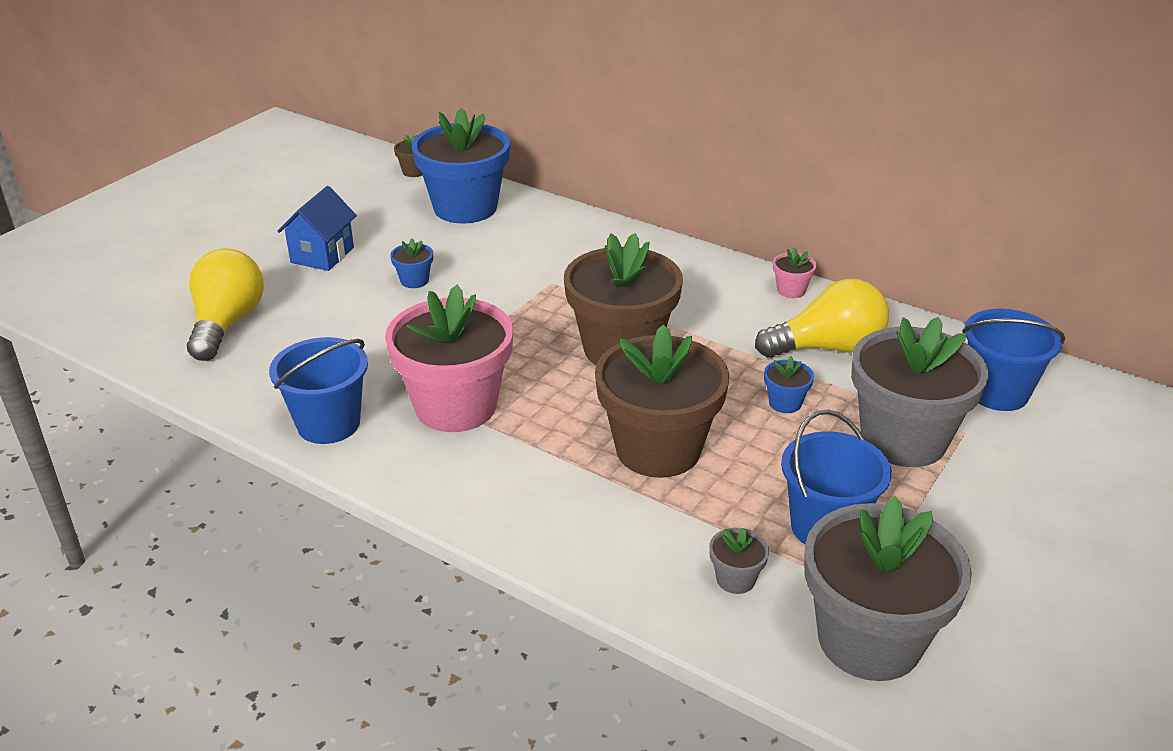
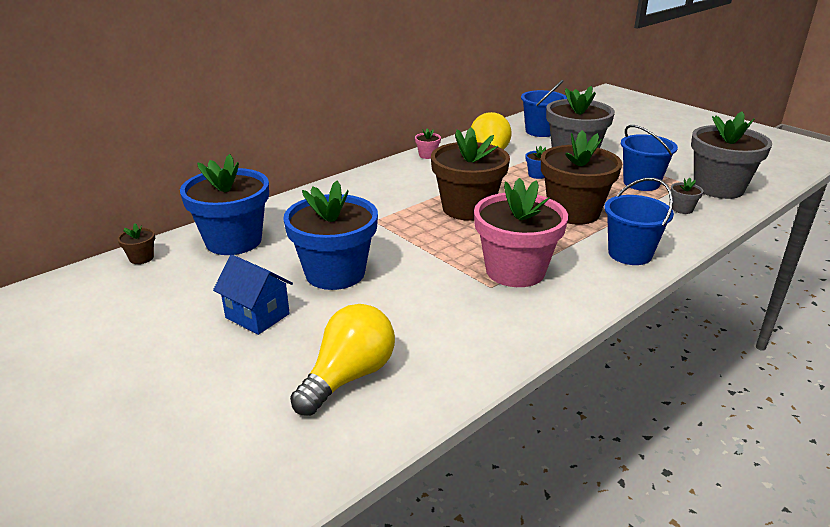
camera: 75 degrees left, 5 degrees down
yellow light bulb [187,248,264,361] -> yellow light bulb turned 105 degrees clockwise [290,304,395,416]
blue bucket [269,337,368,444] -> blue bucket moved to [604,178,674,265]
blue flower pot [390,238,433,288] -> blue flower pot [283,180,378,290], size x2.49

